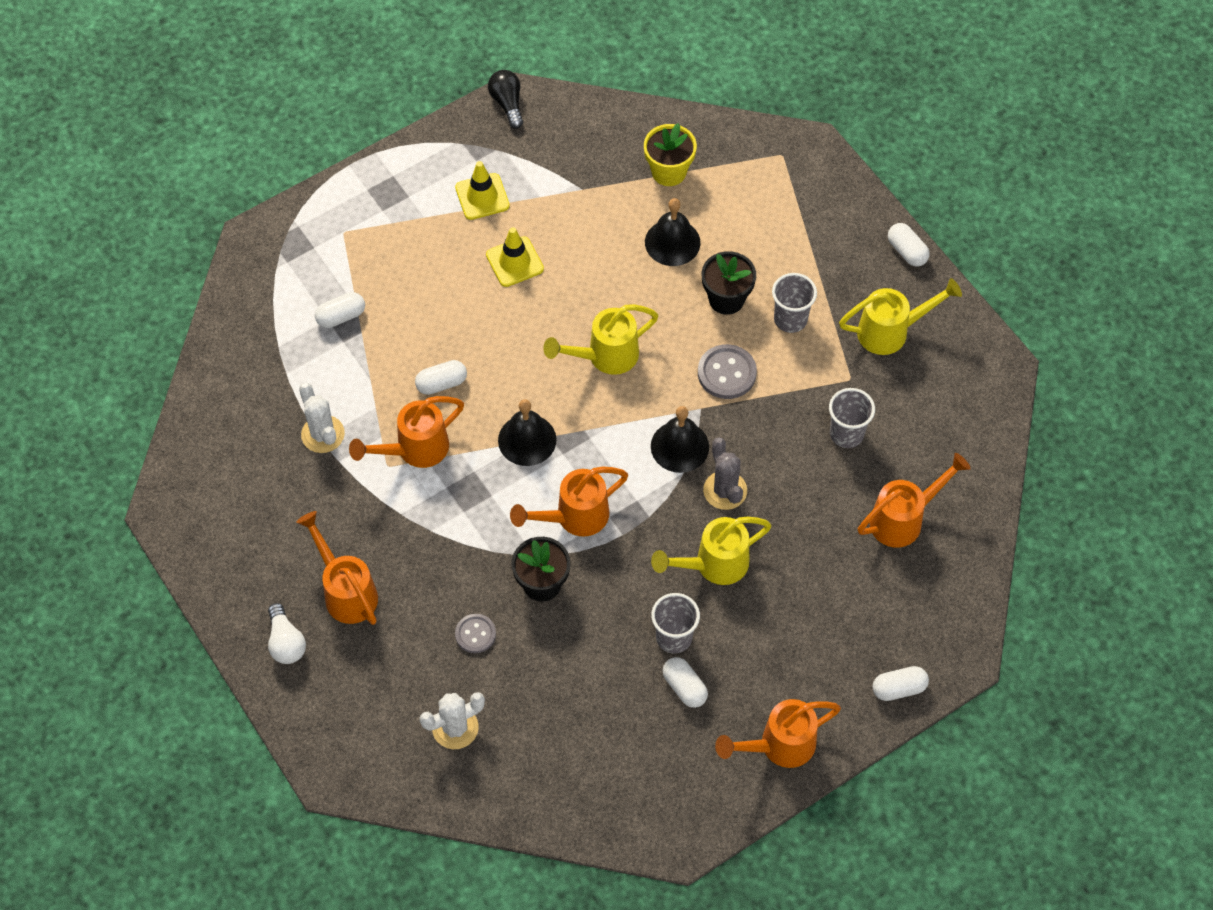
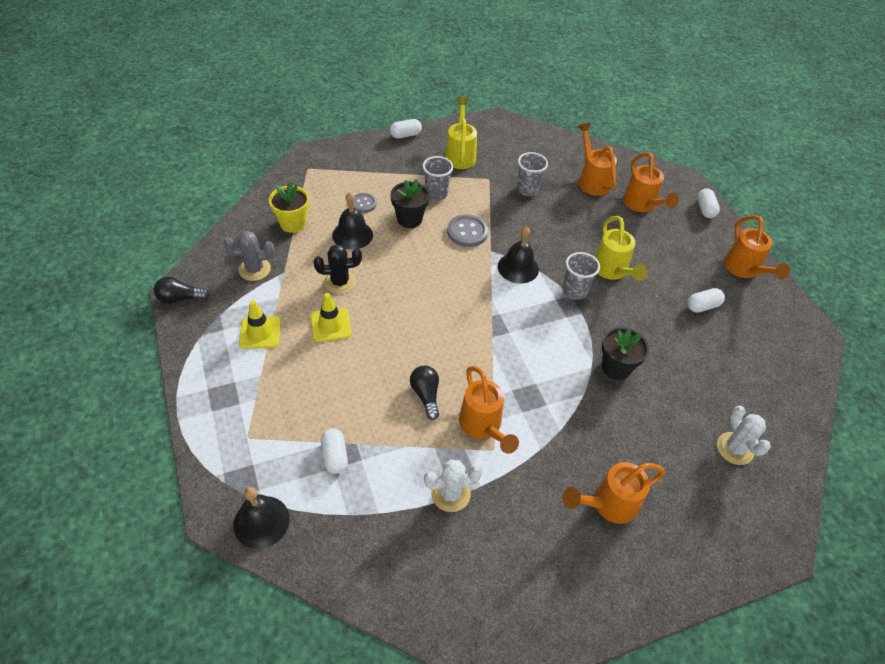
camera: 80 degrees left, 10 degrees down
white light bulb [268,603,306,664] -> none
white capsule [415,360,467,395] -> black light bulb [410,366,439,420]
grey button [455,614,496,653] -> grey button moved to [353,193,377,213]
black bell [498,399,557,466] -> black bell moved to [233,487,290,549]
orange watering can [510,467,628,537] -> orange watering can moved to [623,152,679,212]
yellow watering can [543,304,658,375] -> none
grey cup [651,593,700,653] -> grey cup moved to [563,252,600,300]
grey cactus [703,437,747,510] -> grey cactus moved to [223,231,275,281]
none -> black cactus [313,244,362,294]

